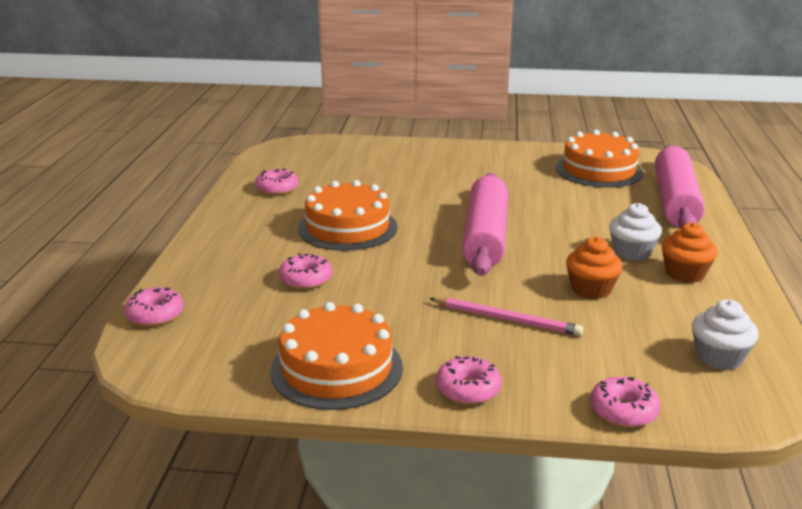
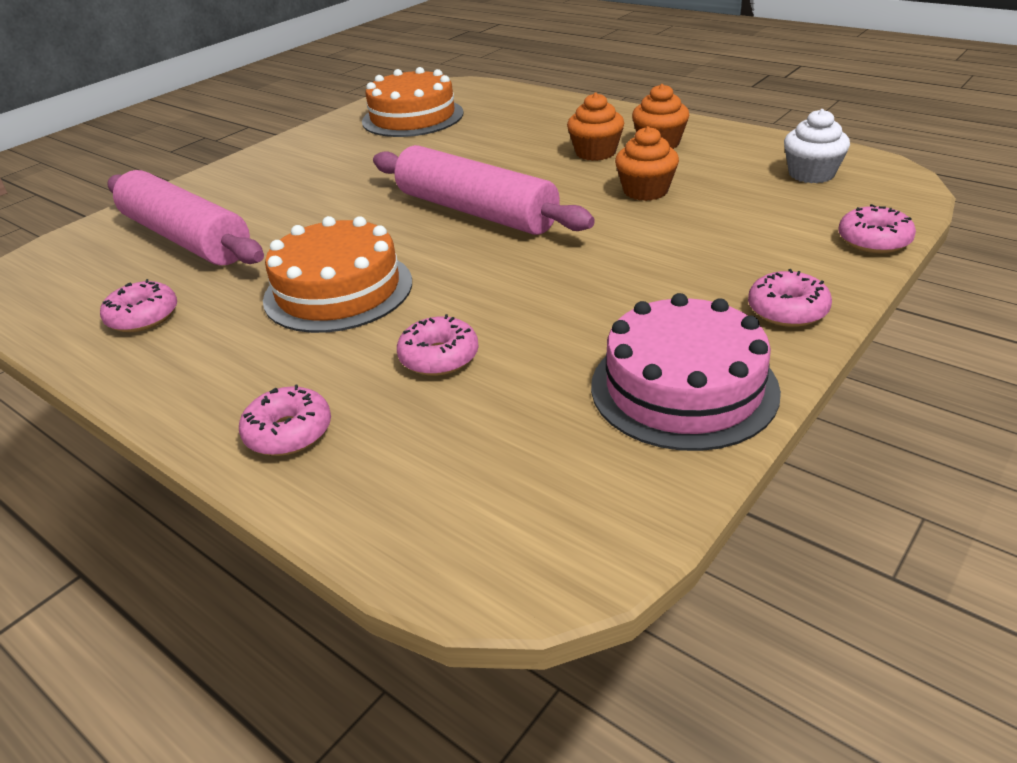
camera: 55 degrees left, 10 degrees up
pink donut [124,287,184,327] -> pink donut moved to [239,385,331,456]
orange cake [270,302,403,410] -> pink cake [591,293,781,451]
pink pencil [429,297,583,336] -> none
white cupcake [609,203,662,261] -> orange cupcake [567,93,624,161]
pink rolling pin [655,145,705,229] -> pink rolling pin moved to [107,170,264,265]

